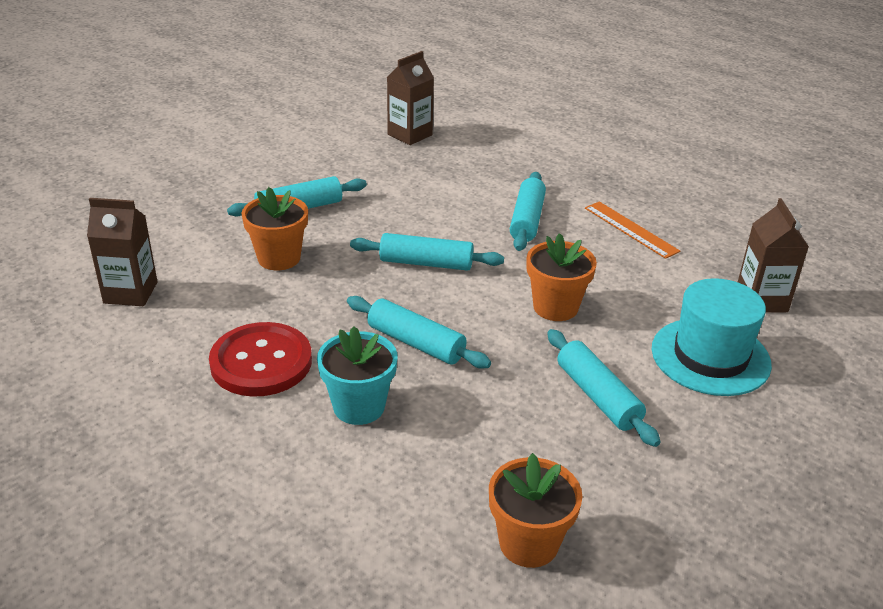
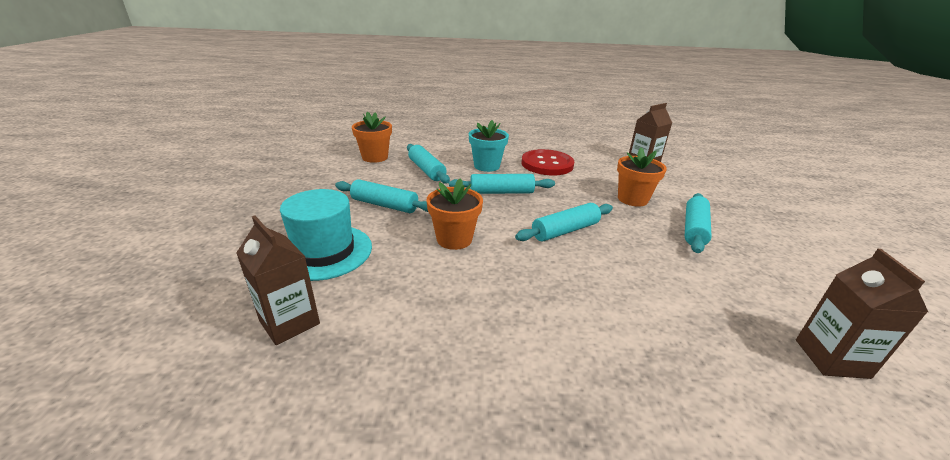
camera: 140 degrees right, 5 degrees down
turquoise rolling pin [510,172,546,251] -> turquoise rolling pin moved to [407,144,450,184]
orange ruler [585,201,680,259] -> none

